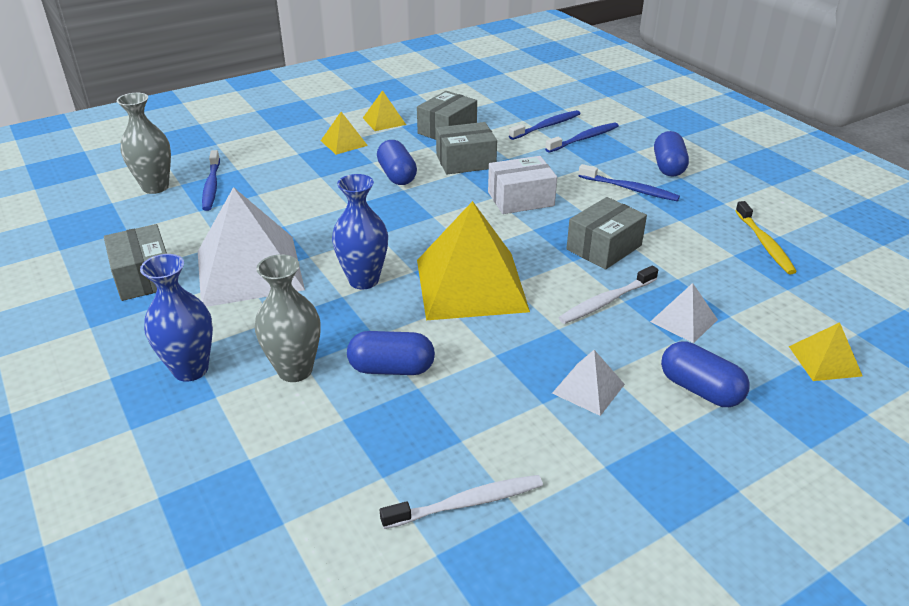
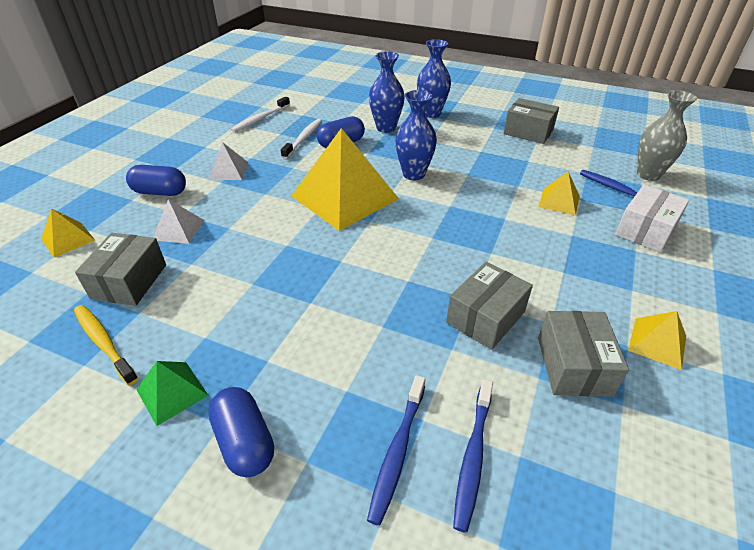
camera: 145 degrees right, 5 degrees up
white pyramid [198,187,305,307] -> none
grey vase [255,254,320,382] -> blue vase [369,51,405,133]
yellow pyramid [321,112,368,155] -> yellow pyramid moved to [538,172,580,215]
blue capsule [377,140,417,185] -> none
white box [488,156,557,214] -> white box moved to [615,185,689,252]
white toothbrush [558,265,658,324] -> white toothbrush moved to [281,119,322,159]
grey box [566,197,647,270] -> grey box moved to [75,233,166,306]
blue toothbrush [579,164,680,201] -> none
none -> green pyramid [136,361,209,426]

